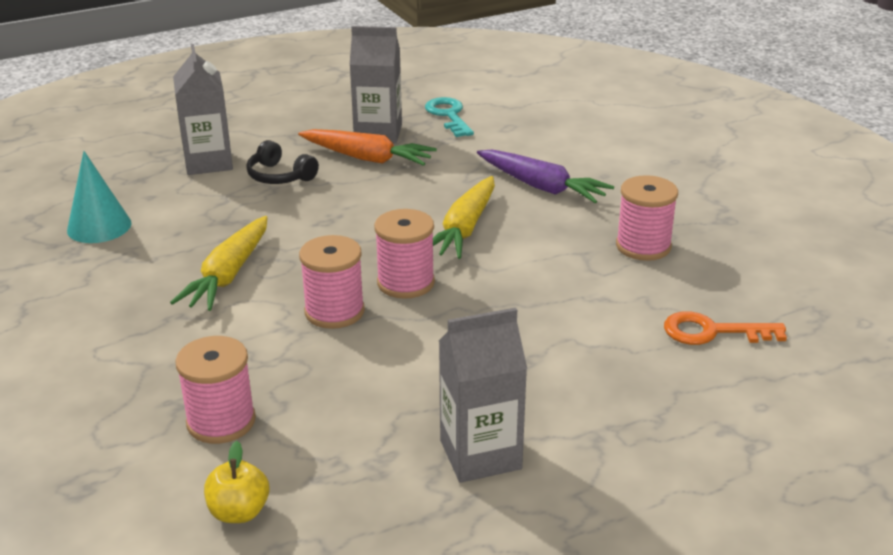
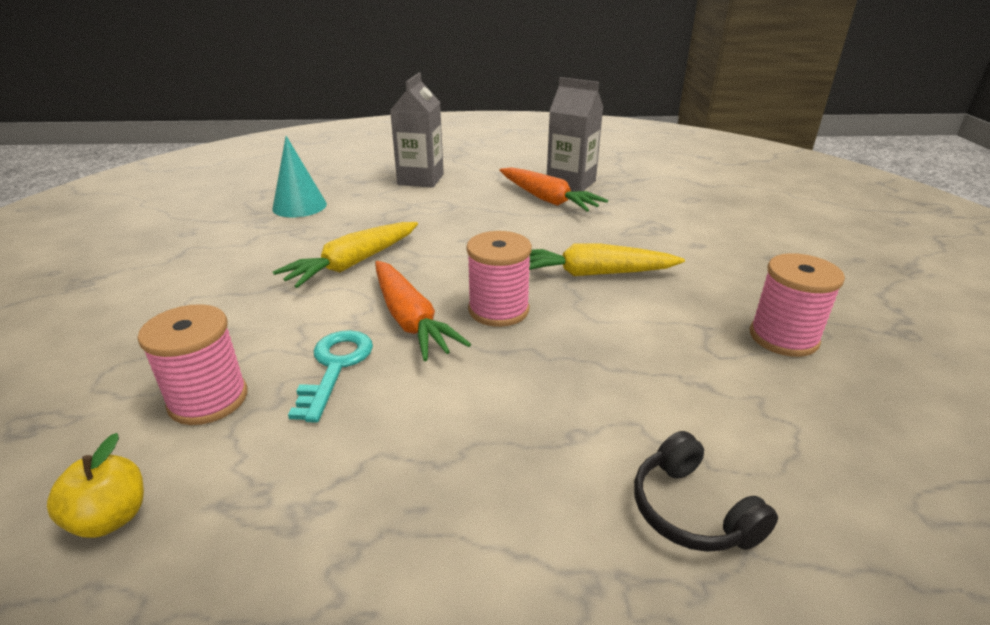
camera: 25 degrees right, 0 degrees up
black headphones [246,140,319,184] -> black headphones moved to [634,431,778,552]
pink spool [299,235,365,329] -> orange carrot [375,261,471,361]
turquoise key [425,97,474,137] -> turquoise key moved to [288,330,373,423]
yellow carrot [433,176,495,259] -> yellow carrot turned 45 degrees clockwise [529,244,685,276]
grey carton [439,308,527,483] -> none
purple carrot [477,150,614,203] -> none
orange key [664,312,787,345] -> none

